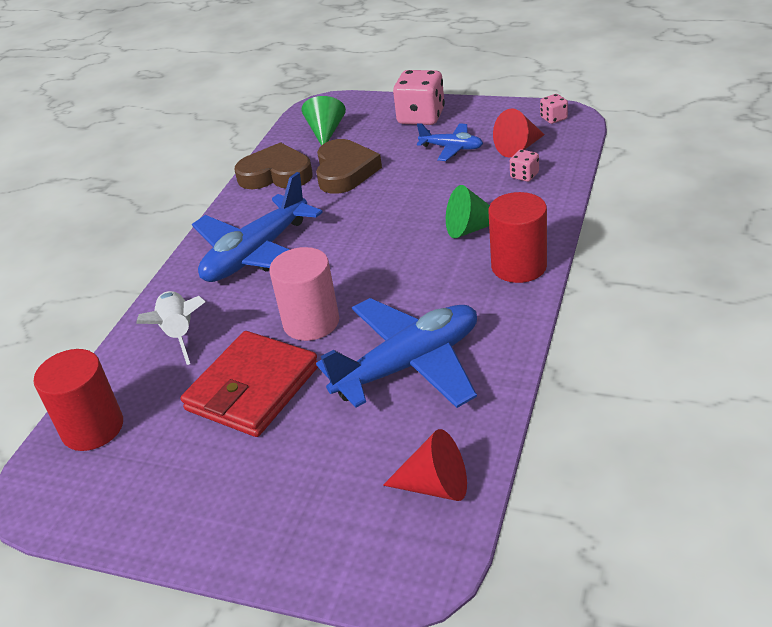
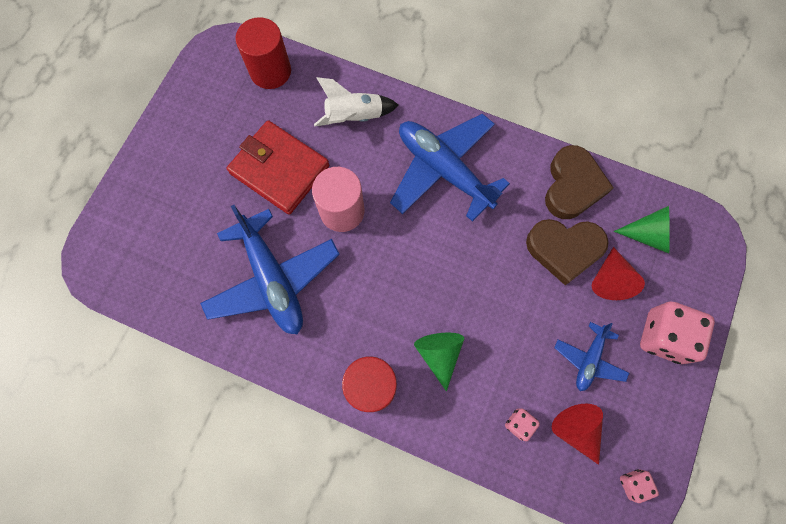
camera: 90 degrees right, 35 degrees up
red cone [383,429,467,501] -> red cone moved to [592,247,645,300]

